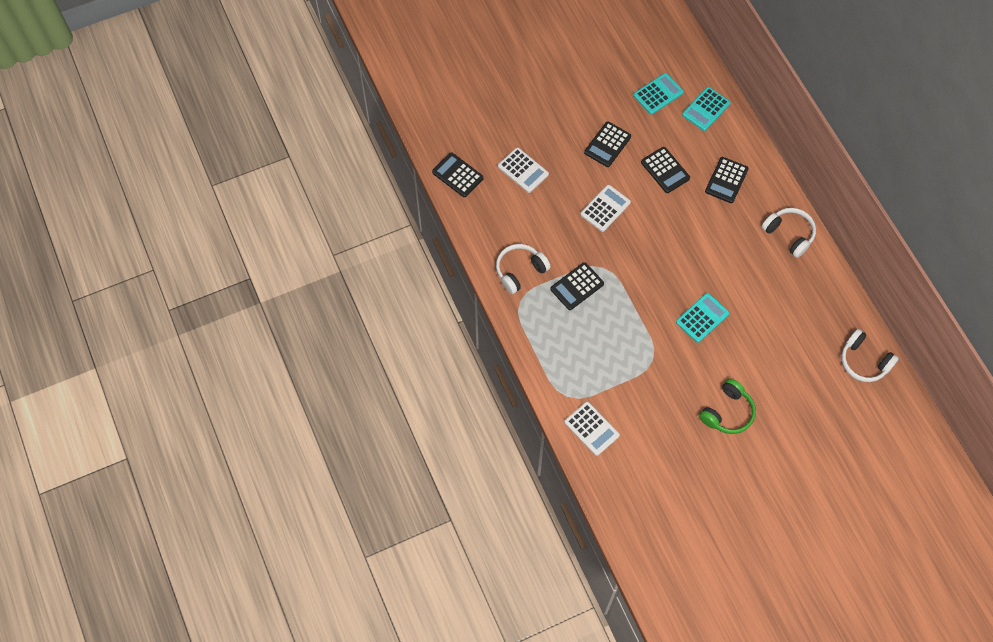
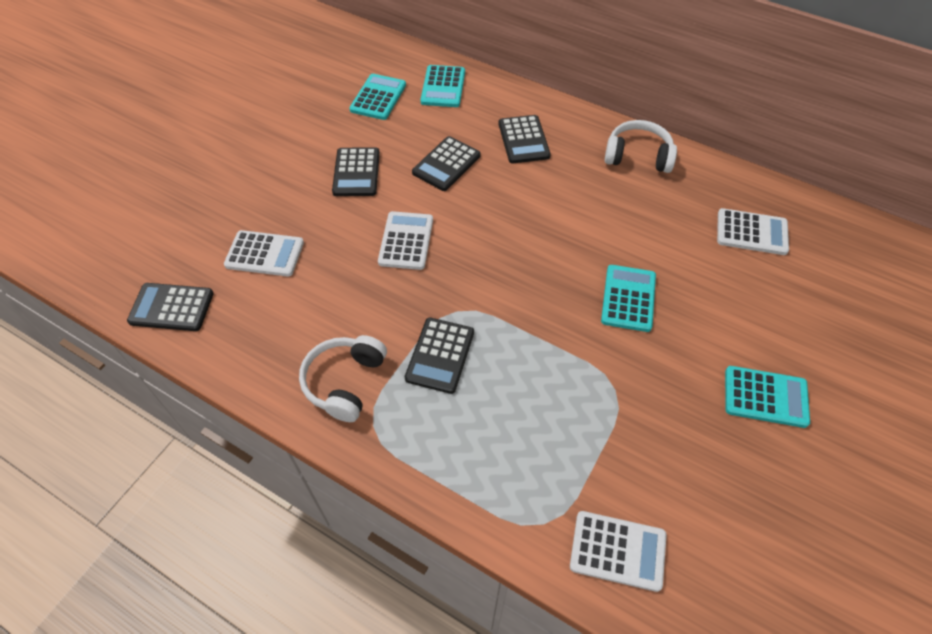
camera: 35 degrees left, 10 degrees down
black calculator [641,147,690,193] -> black calculator turned 105 degrees clockwise [412,136,481,191]
green headphones [699,378,756,434] -> turquoise calculator [725,366,810,428]
white headphones [841,329,899,382] -> none
none -> white calculator [717,208,789,255]

